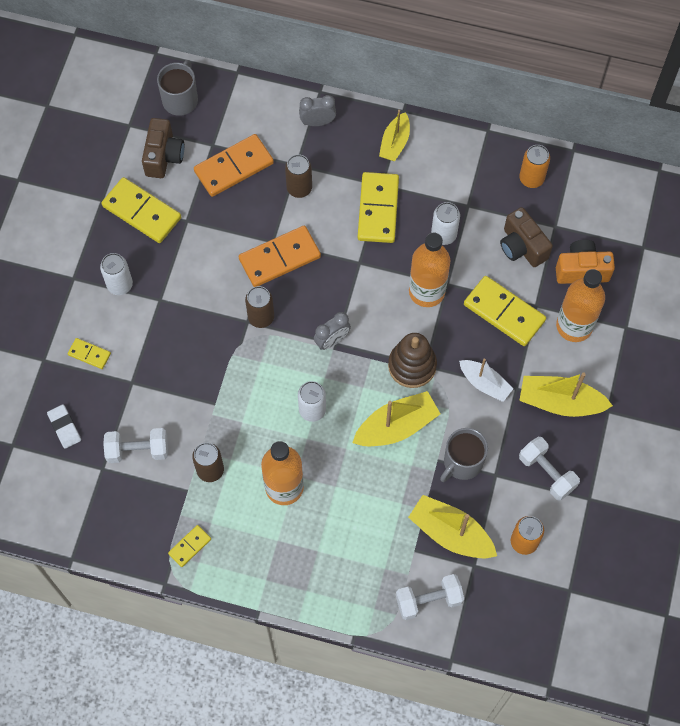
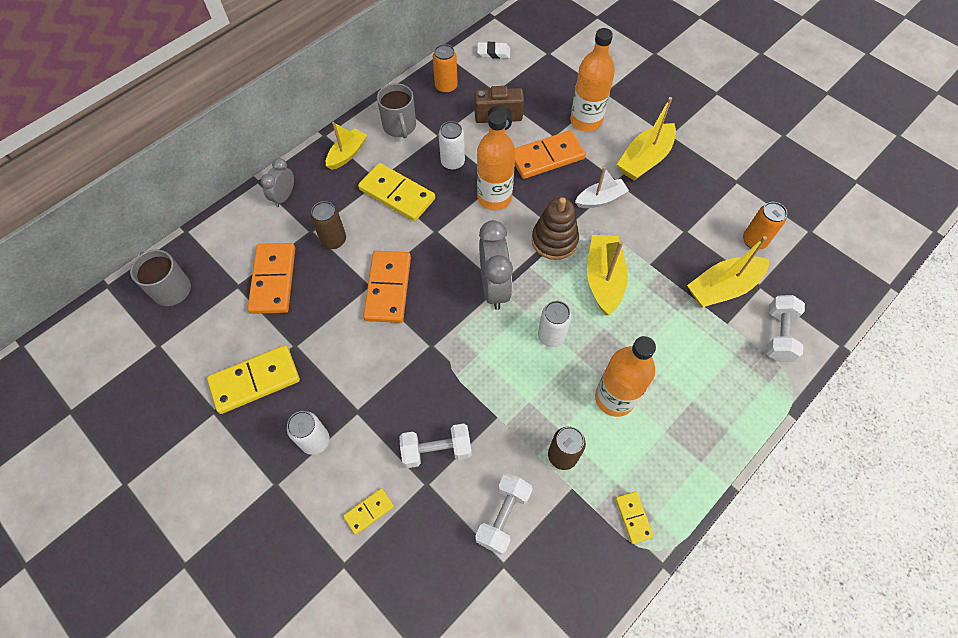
camera: 60 degrees left, 5 degrees down
white eraser [47,405,81,448] -> white eraser moved to [477,42,510,59]
brown camera [142,118,184,178] -> none
brown can [245,286,274,328] -> none
grey clock [314,312,351,350] -> grey clock [479,220,513,310], size x1.71
yellow boat [379,110,410,161] -> yellow boat turned 105 degrees counterclockwise [326,122,367,170]
grey mug [440,428,488,482] -> grey mug moved to [377,83,416,138]
yellow domino [464,276,546,346] -> orange domino [515,130,586,179]
white dumbbell [519,437,580,501] -> white dumbbell moved to [399,423,472,468]
orange camera [556,240,615,284] -> none

